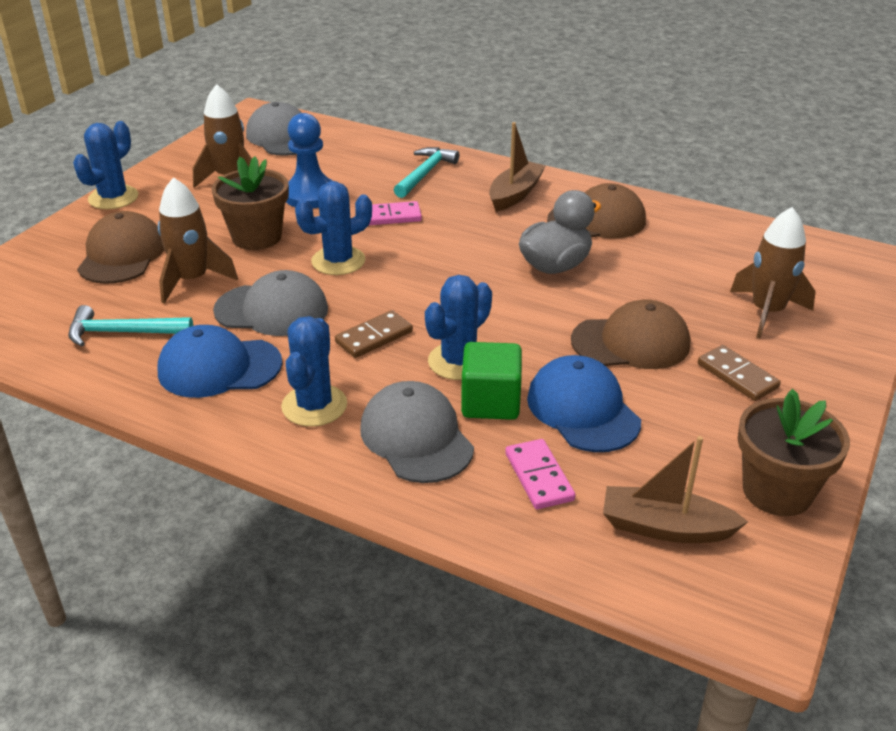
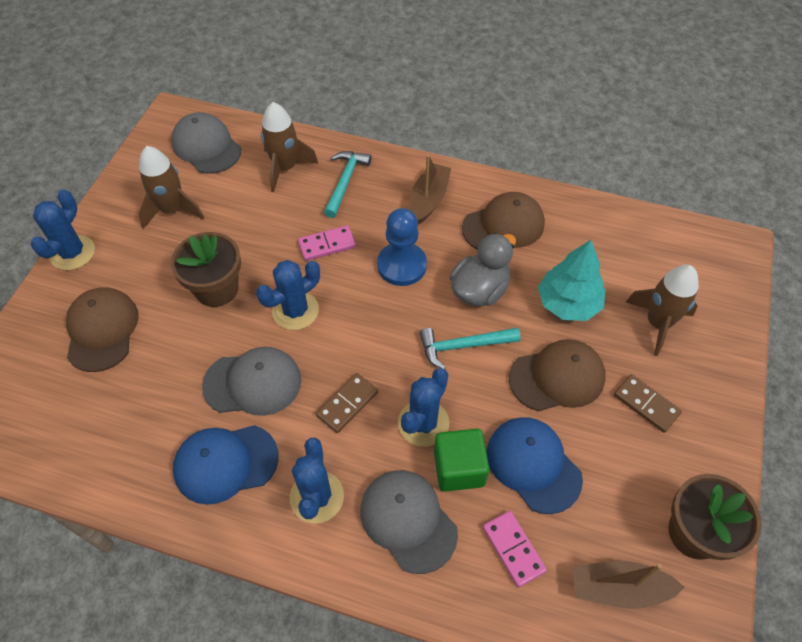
camera: 10 degrees left, 20 degrees up
turquoise hammer [68,305,193,347] -> turquoise hammer moved to [420,327,521,369]
brown rocket [158,177,238,304] -> brown rocket moved to [261,102,318,192]
blue pawn [286,113,333,208] -> blue pawn moved to [377,208,427,286]
none -> turquoise tree [538,240,606,321]

